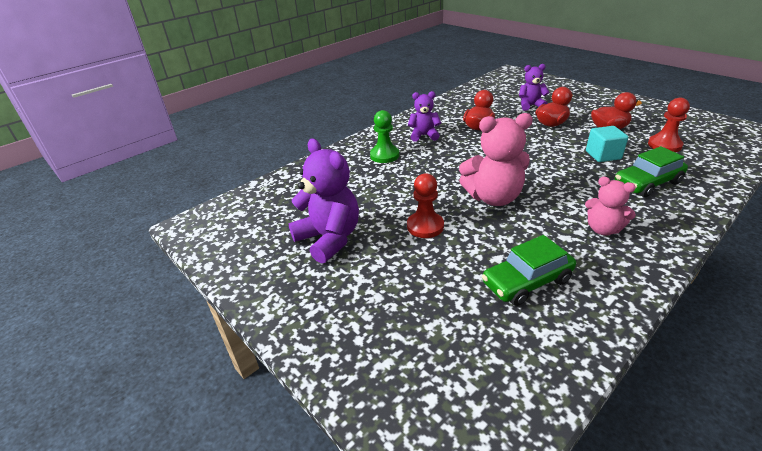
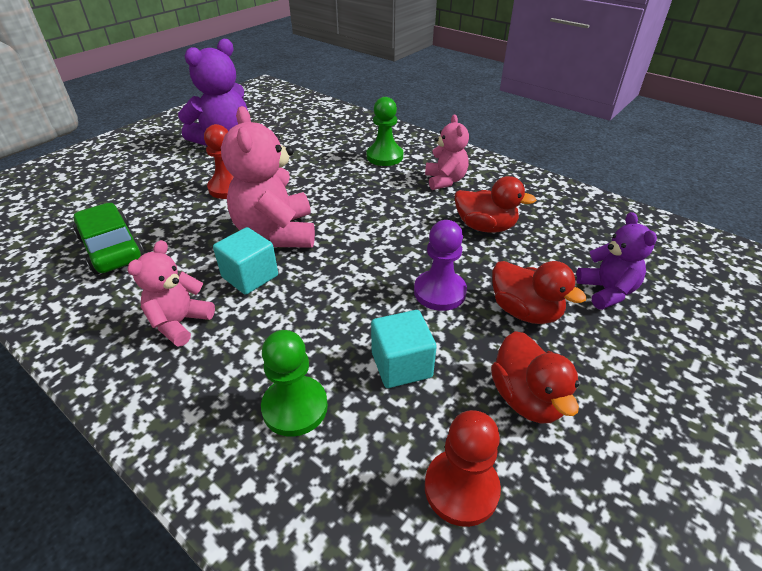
camera: 80 degrees right, 5 degrees up
purple teddy bear [408,91,441,142] -> pink teddy bear [425,114,469,190]
green car [615,146,688,197] -> green pawn [261,330,328,437]
none -> turquoise cube [213,227,278,295]
none -> purple pawn [414,220,467,311]

